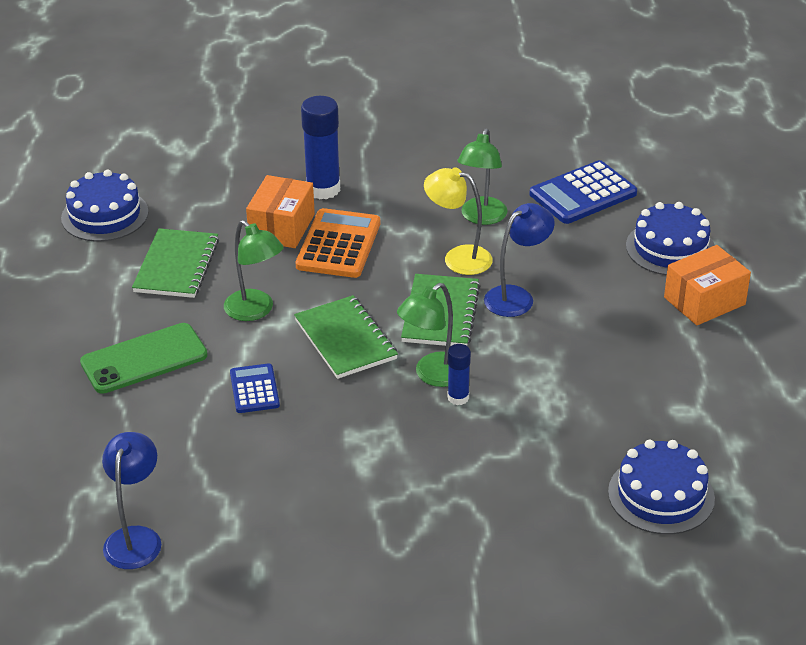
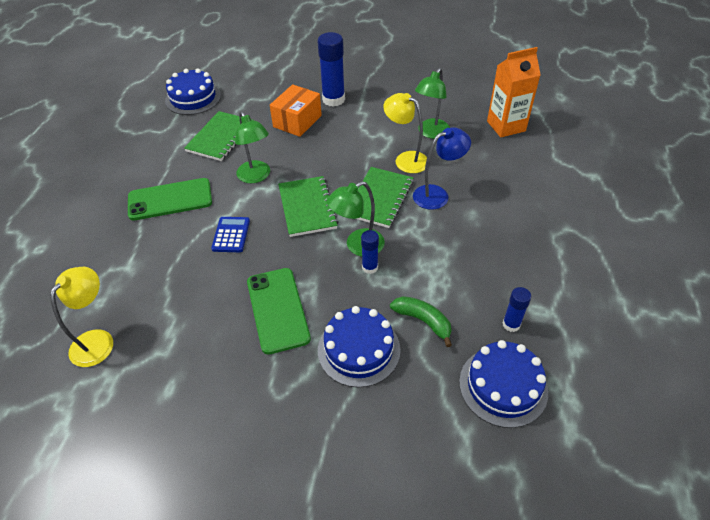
camera: 15 degrees right, 10 degrees up
blue lamp [102,432,161,569] -> yellow lamp [50,267,113,367]
orange calculator [295,208,380,278] -> none
blue calculator [529,160,637,224] -> orange carton [487,47,541,137]
blue cake [626,202,715,275] -> blue cake moved to [318,306,400,388]
orange box [664,245,751,325] -> none
none -> green phone [247,268,311,355]
none -> green banana [390,296,452,347]
none -> blue glue stick [503,287,531,332]

